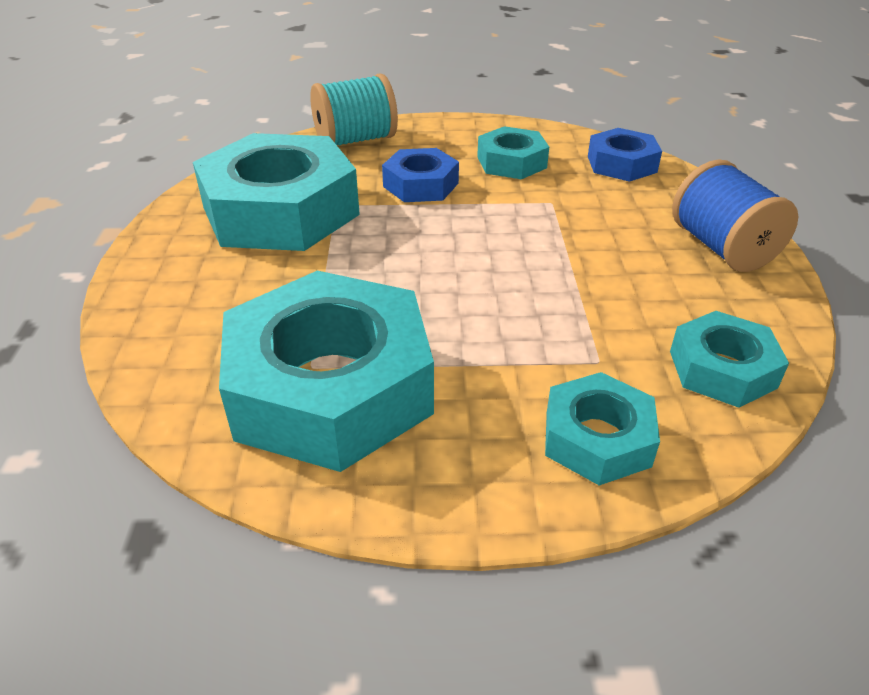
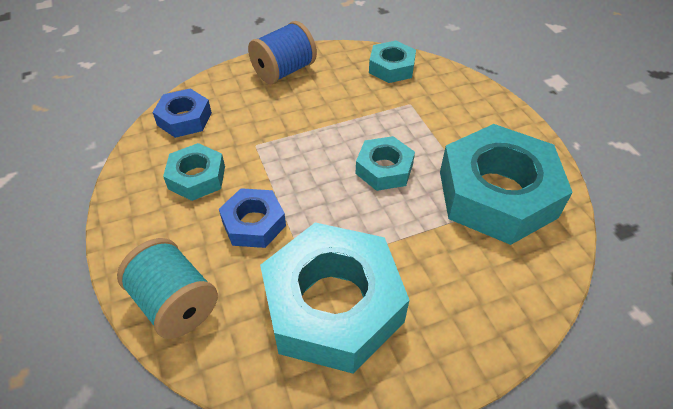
camera: 110 degrees left, 10 degrees up
turquoise nut [545,372,660,486] -> turquoise nut moved to [356,136,415,191]

